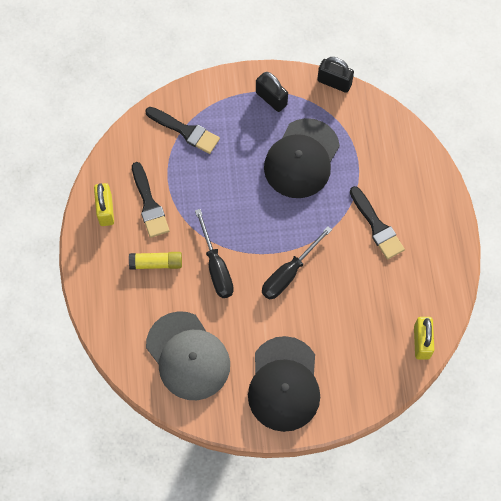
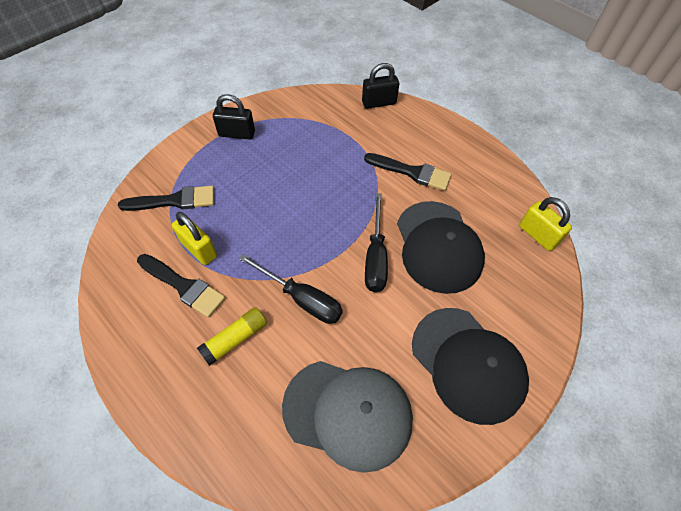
camera: 40 degrees left, 10 degrees down
yellow padlock [94,183,114,226] -> yellow padlock moved to [172,212,217,265]
black cap [264,118,340,198] -> black cap moved to [397,201,485,294]
black padlock [317,57,354,93] -> black padlock moved to [362,63,399,109]

